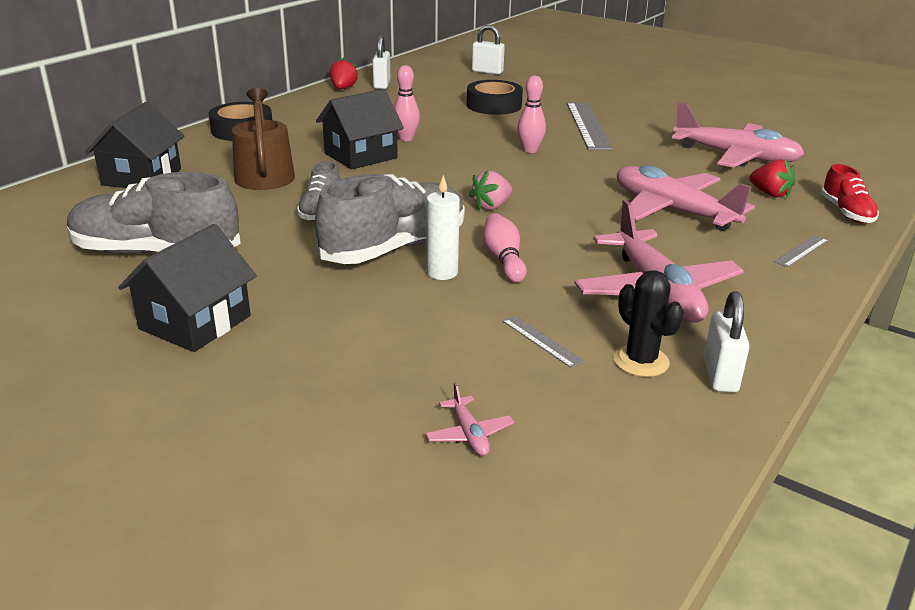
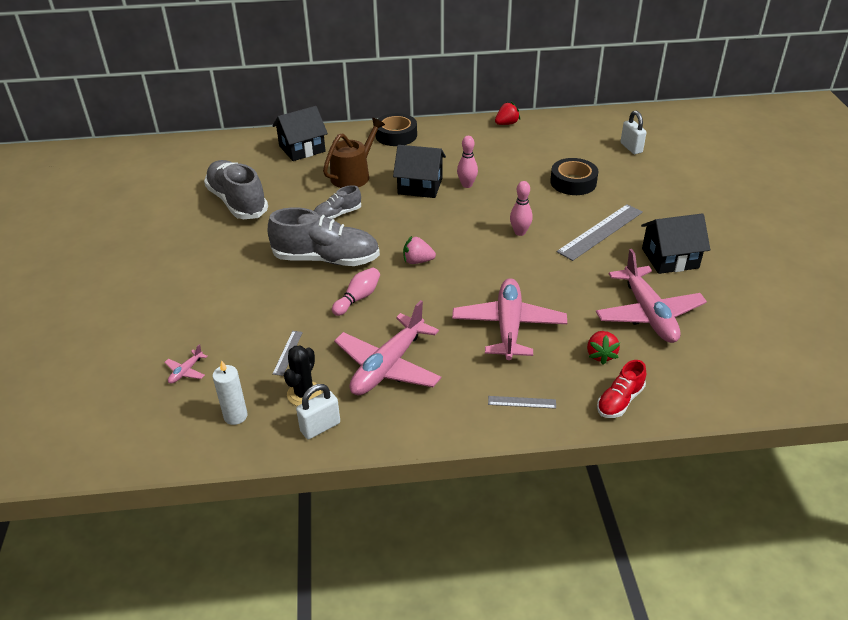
camera: 50 degrees right, 10 degrees up
black house [118,224,257,352] -> black house moved to [641,213,710,274]
white padlock [372,35,390,89] -> none
white candle [426,175,460,280] -> white candle moved to [212,360,248,425]

